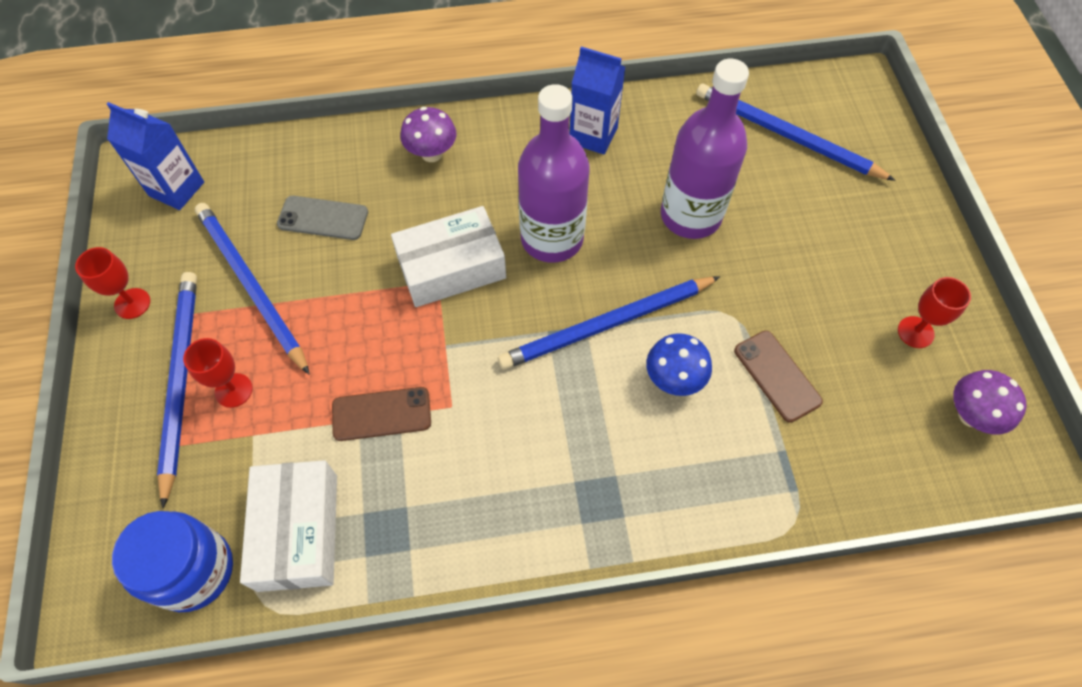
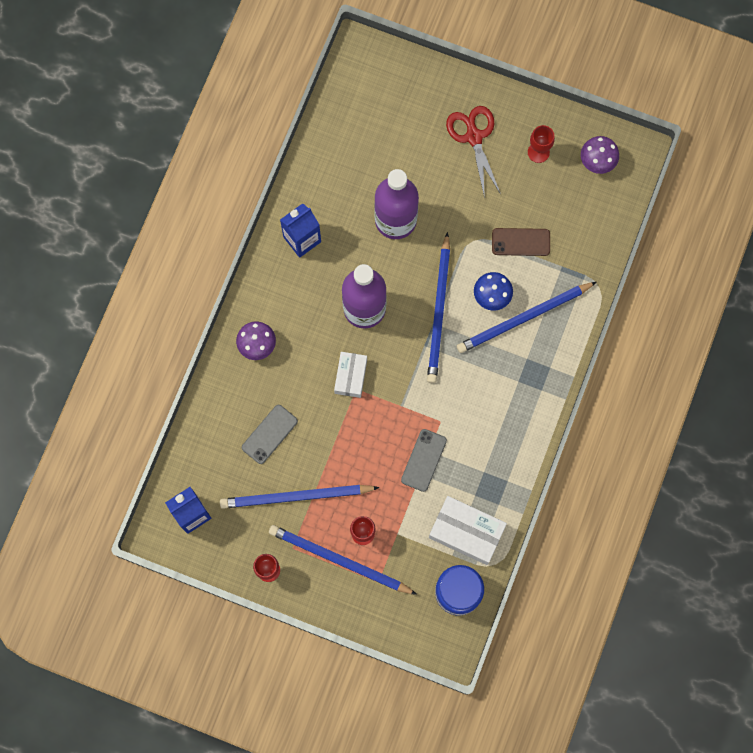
camera: 60 degrees left, 15 degrees up
brown phone [332,387,431,441] -> grey phone [401,429,447,492]
white box [391,206,506,307] -> white box [334,352,367,398], size x0.63
blue pencil [696,84,896,181] -> blue pencil moved to [457,282,596,353]
none -> red scissors [446,106,501,198]

